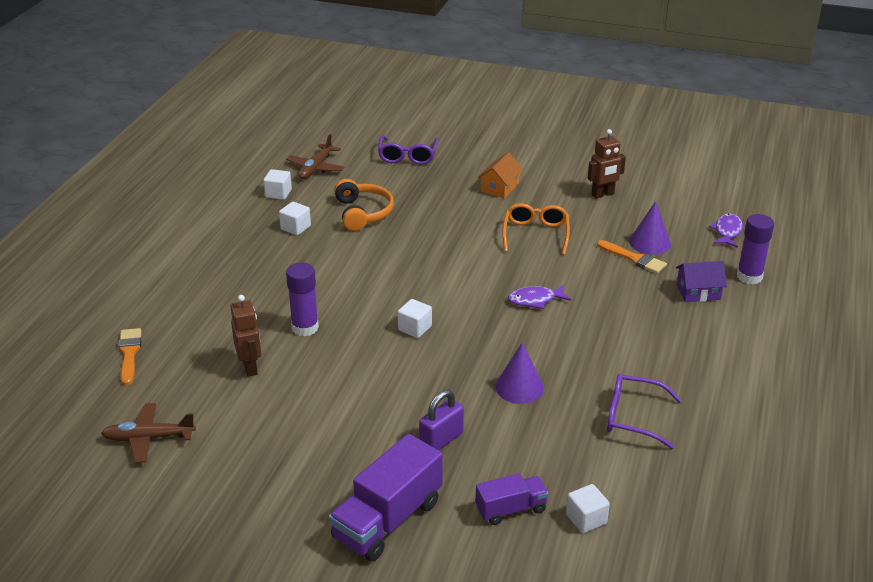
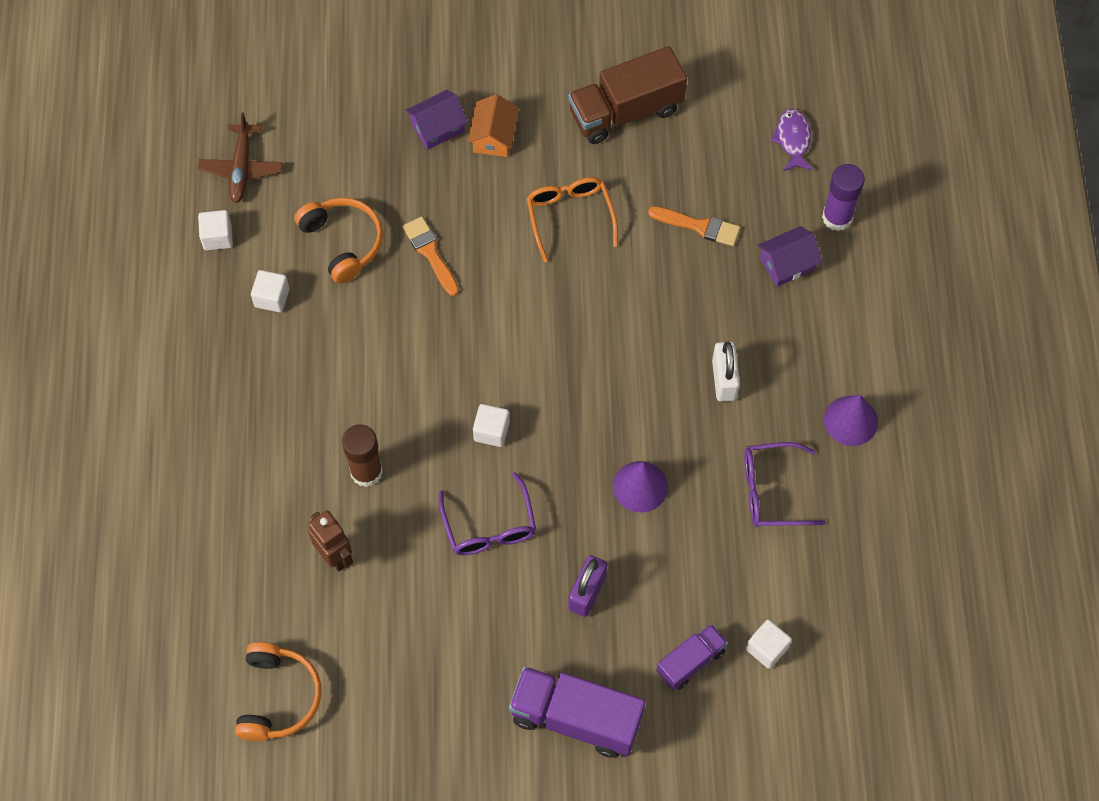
camera: 20 degrees left, 30 degrees up
brown plane [101,403,196,463] -> orange headphones [235,642,321,741]
orange brush [118,328,142,385] -> orange brush moved to [403,216,459,296]
purple glue stick [286,262,319,336] -> brown glue stick [342,425,383,487]
purple truck [329,434,443,562] -> purple truck turned 90 degrees clockwise [509,666,645,758]
purple glasses [378,135,439,165] -> purple glasses moved to [439,472,536,555]
purple fish [508,285,571,309] -> none
brown robot [588,129,626,199] -> brown truck [568,46,687,144]
purple cone [629,201,671,255] -> purple cone moved to [824,395,878,446]
none -> purple house [405,90,468,150]
none -> white padlock [712,341,740,402]

